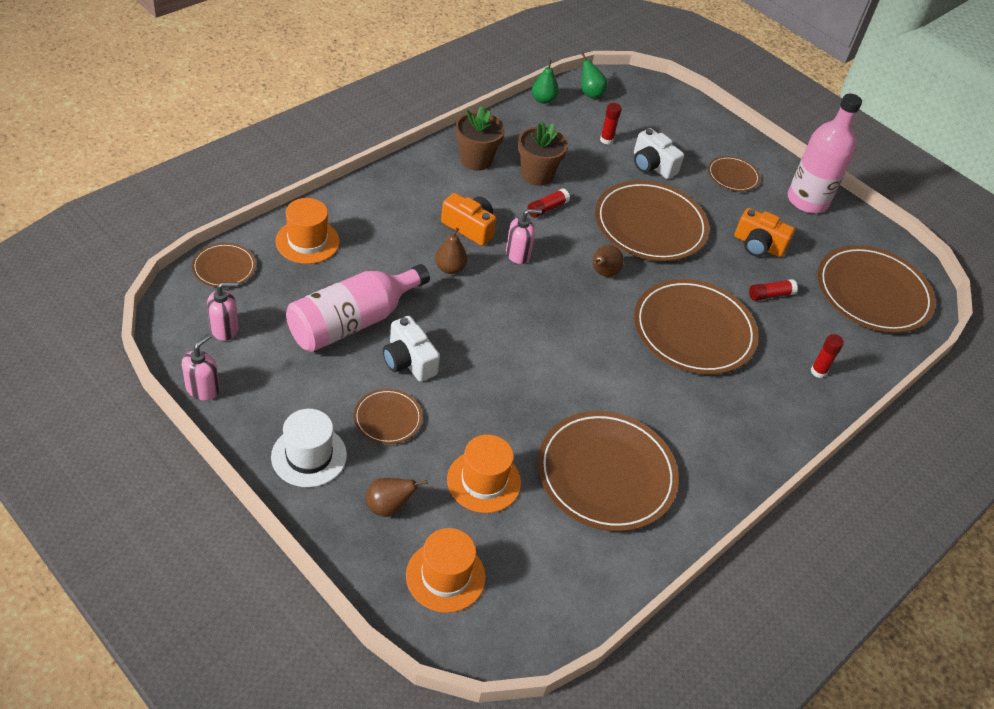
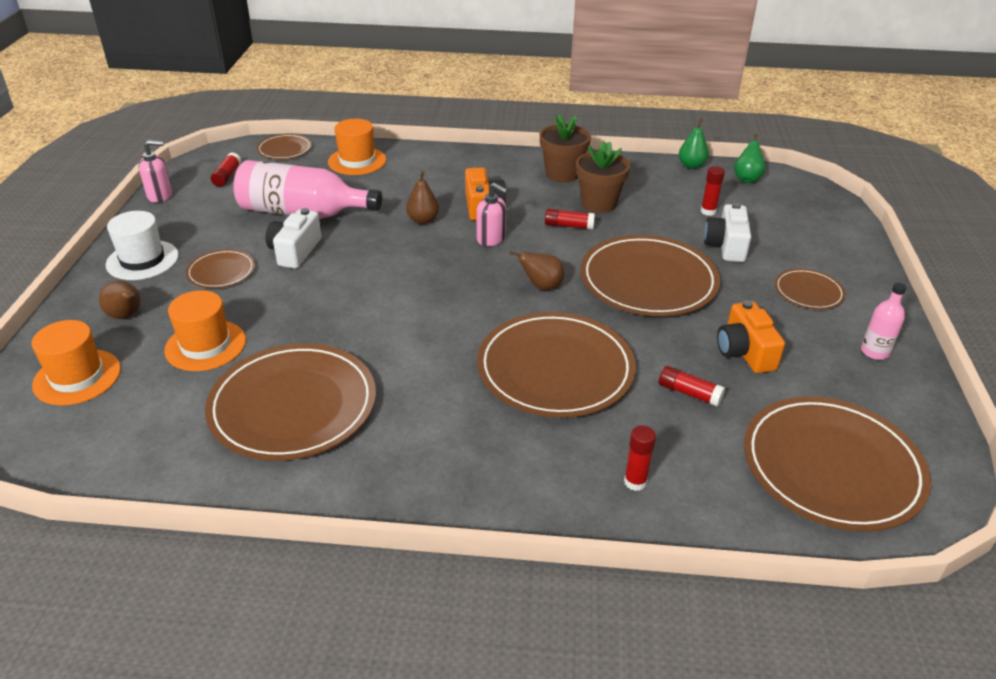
camera: 55 degrees right, 10 degrees down
pink soap dispenser [207,282,238,341] -> red glue stick [211,152,241,187]
pink bottle [788,94,862,213] -> pink bottle [861,283,907,360], size x0.47

